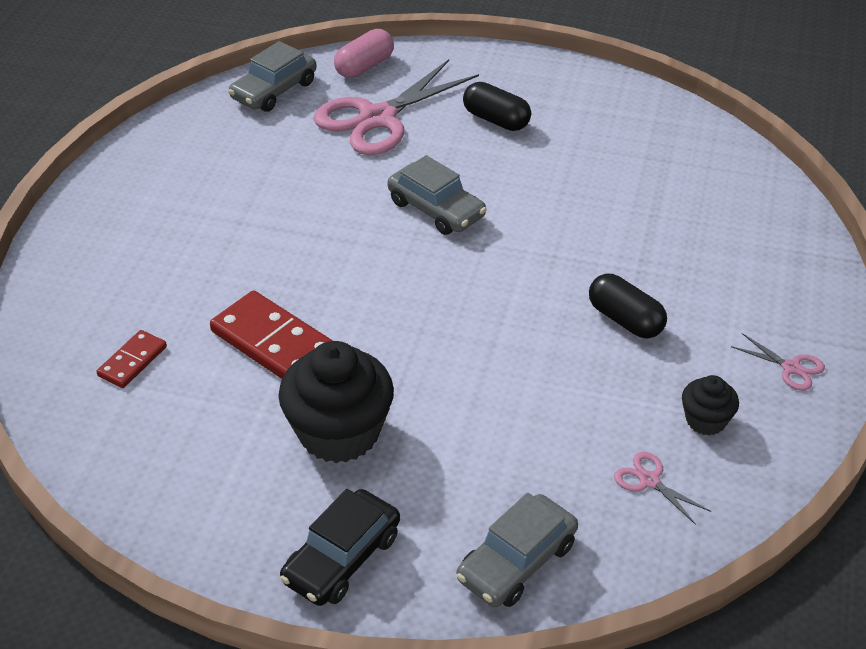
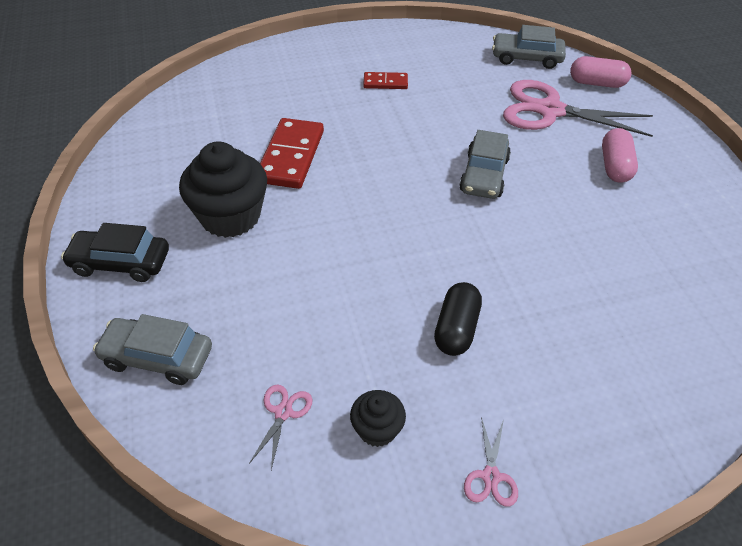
camera: 60 degrees right, 5 degrees up
red domino [97,330,167,388] -> red domino moved to [363,72,408,89]
black capsule [463,82,531,131] -> pink capsule [602,128,638,183]

